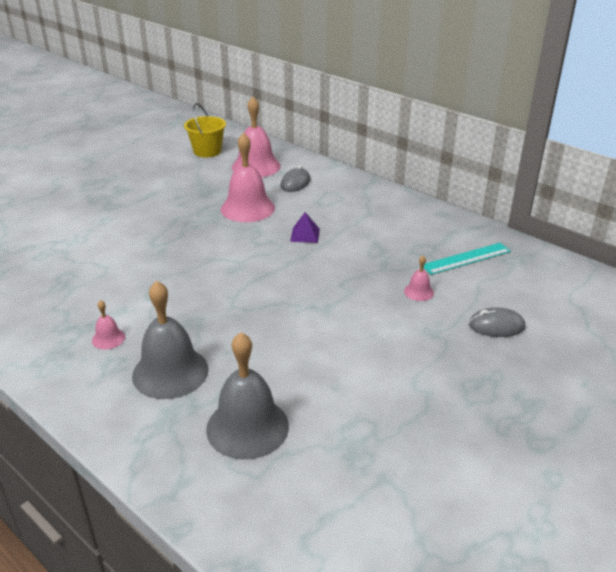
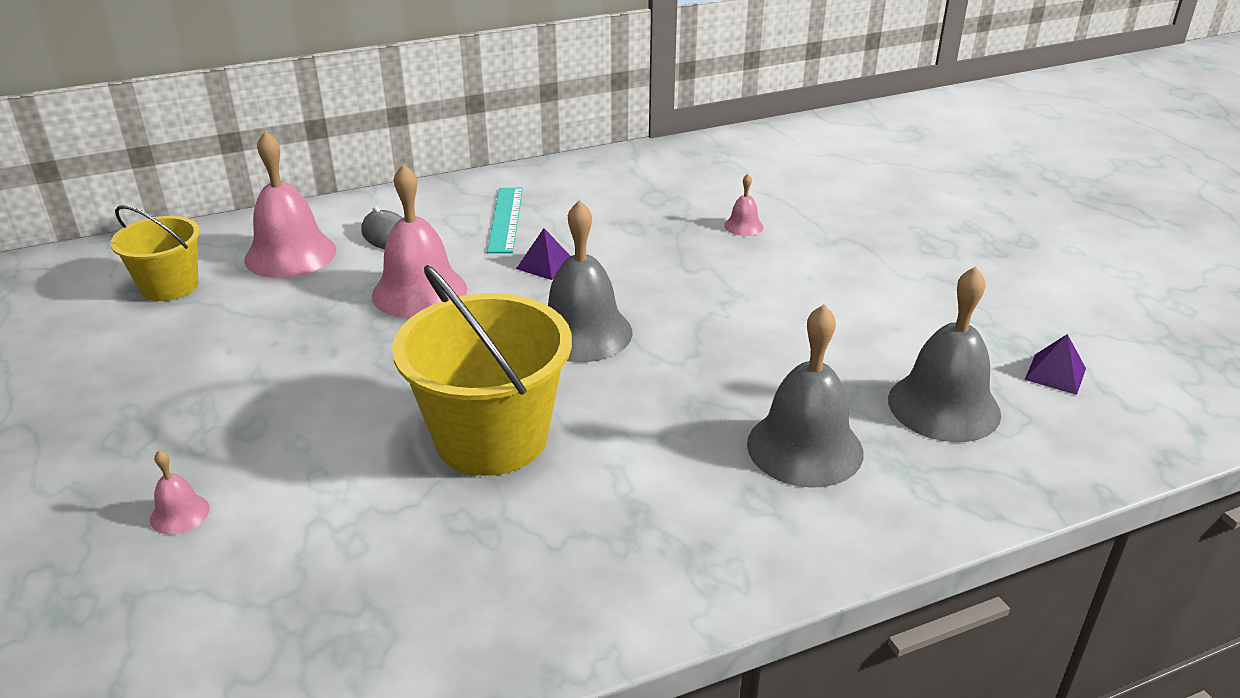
camera: 65 degrees left, 0 degrees up
pink bell [92,300,125,349] -> pink bell moved to [150,450,210,534]
turquoise ruler [423,243,511,275] -> turquoise ruler moved to [487,188,523,253]
grey mouse [469,307,526,337] -> none
none -> yellow bucket [392,265,572,476]
none -> grey bell [548,200,632,362]
none -> purple pyramid [1025,334,1086,395]

